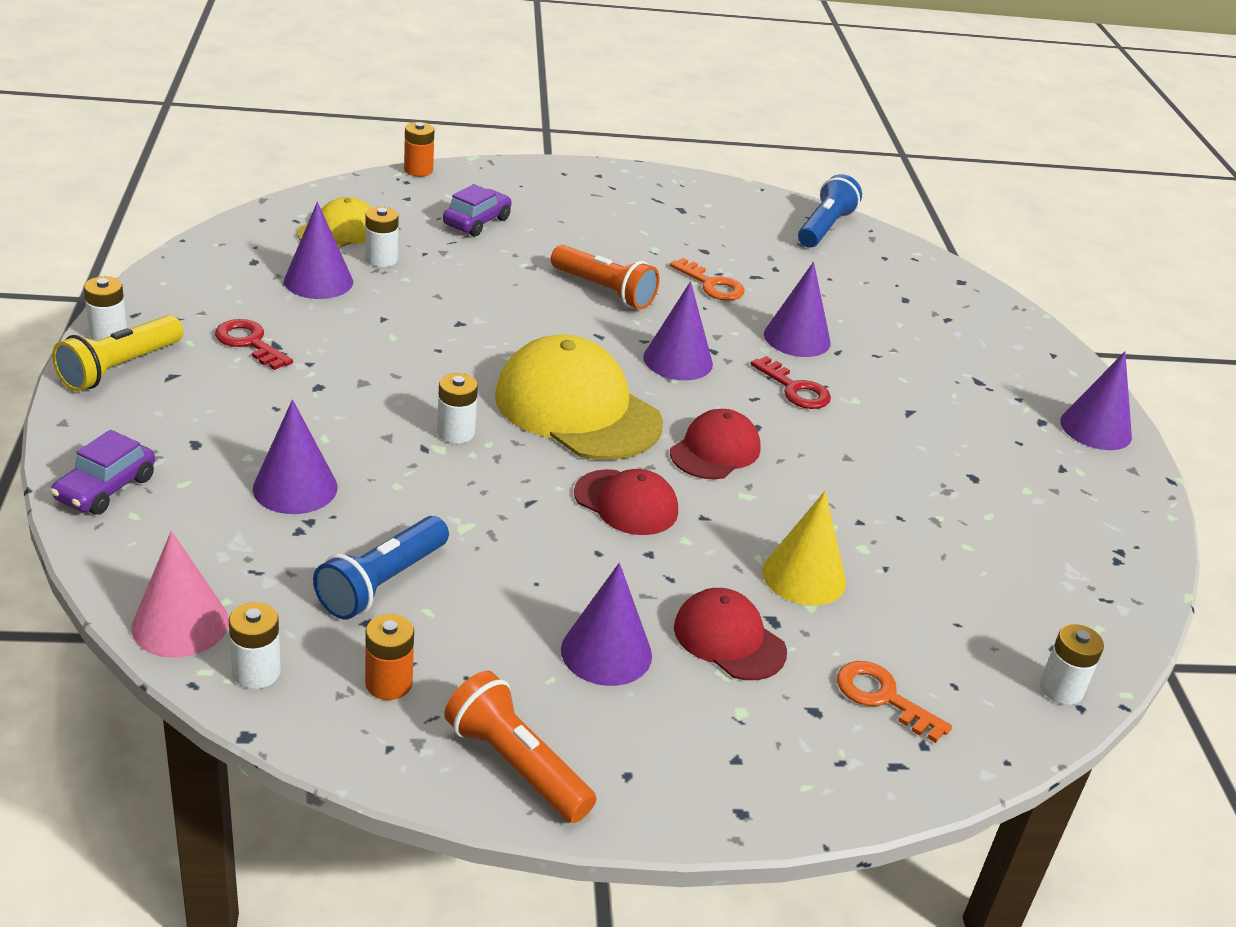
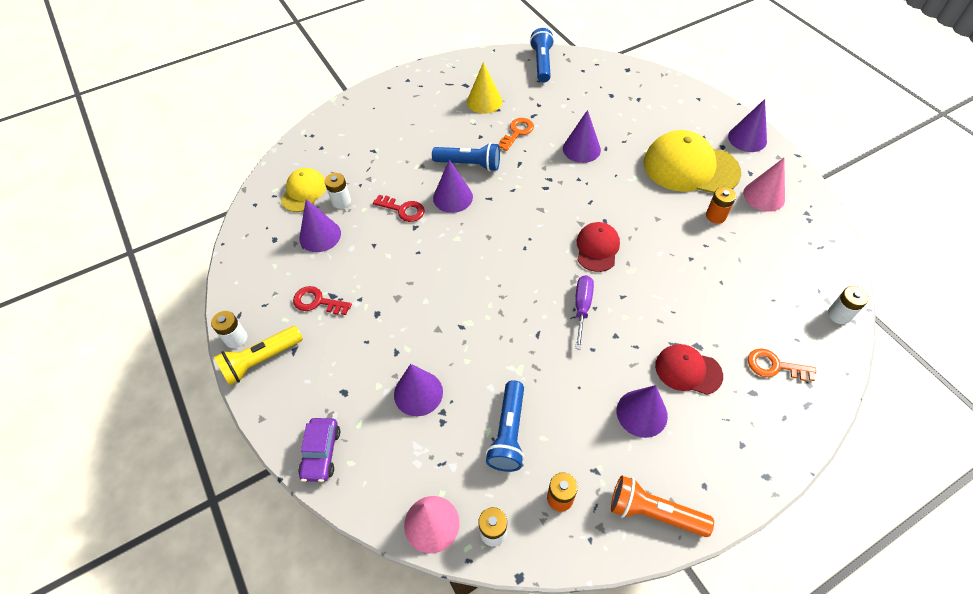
camera: 20 degrees left, 20 degrees up
yellow flashlight [52,315,183,391] -> yellow flashlight turned 45 degrees clockwise [214,326,303,386]
orange battery [404,122,434,177] -> orange battery moved to [706,187,736,224]
white battery [437,373,478,444] -> none
purple car [443,184,512,237] -> none
yellow cap [495,334,663,460] -> yellow cap moved to [643,130,741,193]
orange flashlight [551,245,660,310] -> blue flashlight [432,143,500,171]
red cap [574,469,678,535] -> purple screwdriver [575,275,594,350]
purple cone [643,281,713,380] -> purple cone moved to [433,159,473,213]
orange key [670,258,745,301] -> orange key turned 75 degrees counterclockwise [499,118,534,151]
red key [751,356,831,409] -> red key moved to [373,195,425,222]
yellow cone [762,491,846,605] -> yellow cone moved to [467,62,502,114]
none -> pink cone [743,158,785,212]

